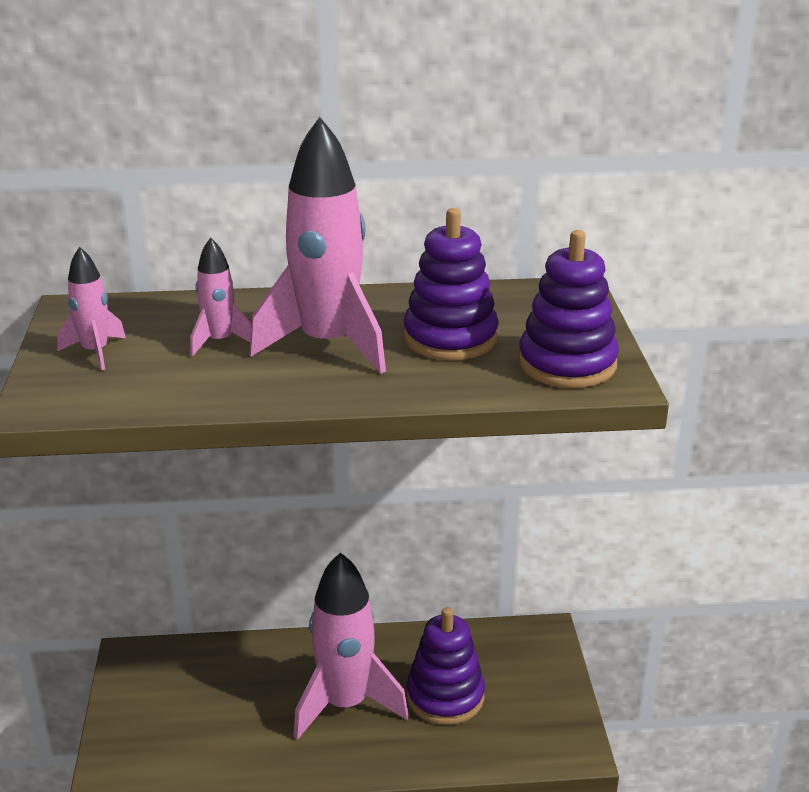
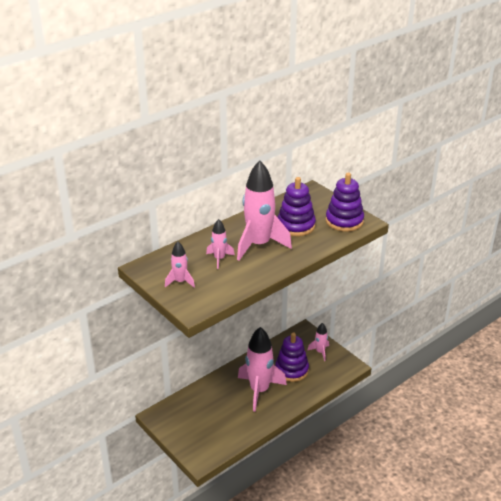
camera: 35 degrees left, 5 degrees up
none -> pink rocket [307,323,329,361]

